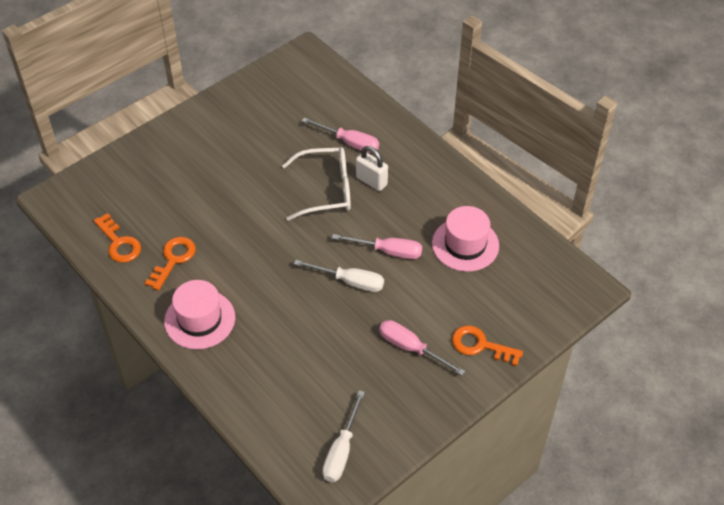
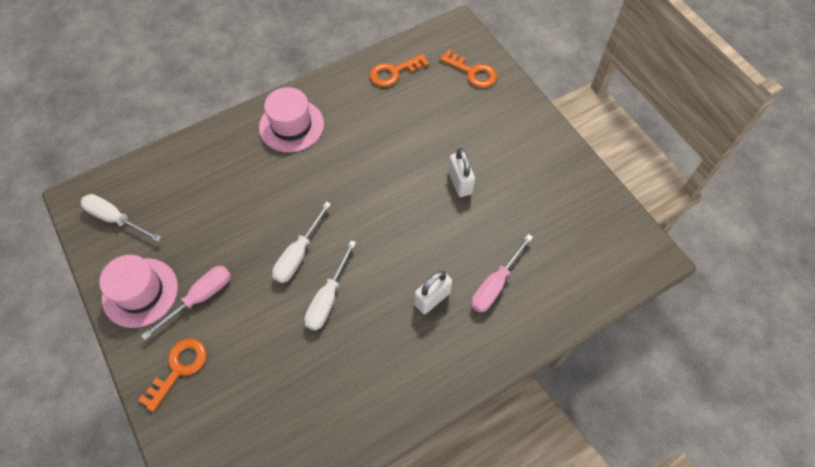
camera: 100 degrees right, 10 degrees up
orange key [145,237,196,291] -> orange key moved to [440,49,497,88]
white glasses [282,147,351,221] -> none
pink screwdriver [332,234,422,259] -> white screwdriver [304,241,356,331]
pink hat [432,206,499,272] -> pink hat moved to [99,255,178,328]
none -> white padlock [448,148,475,197]

